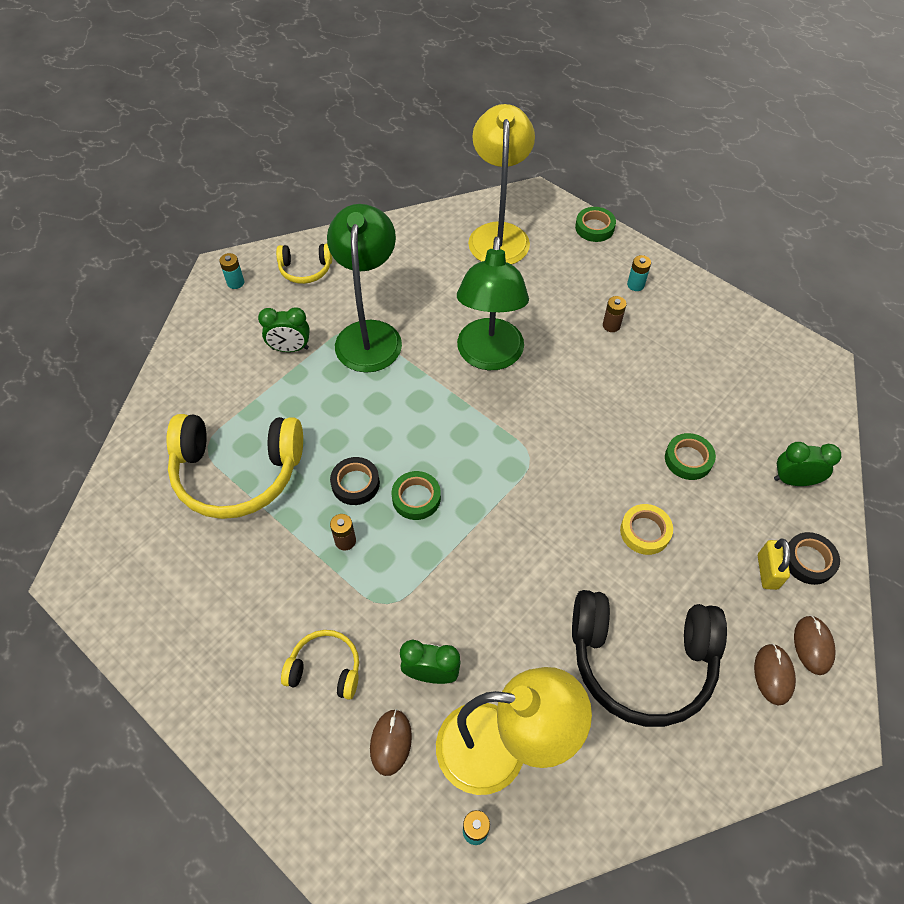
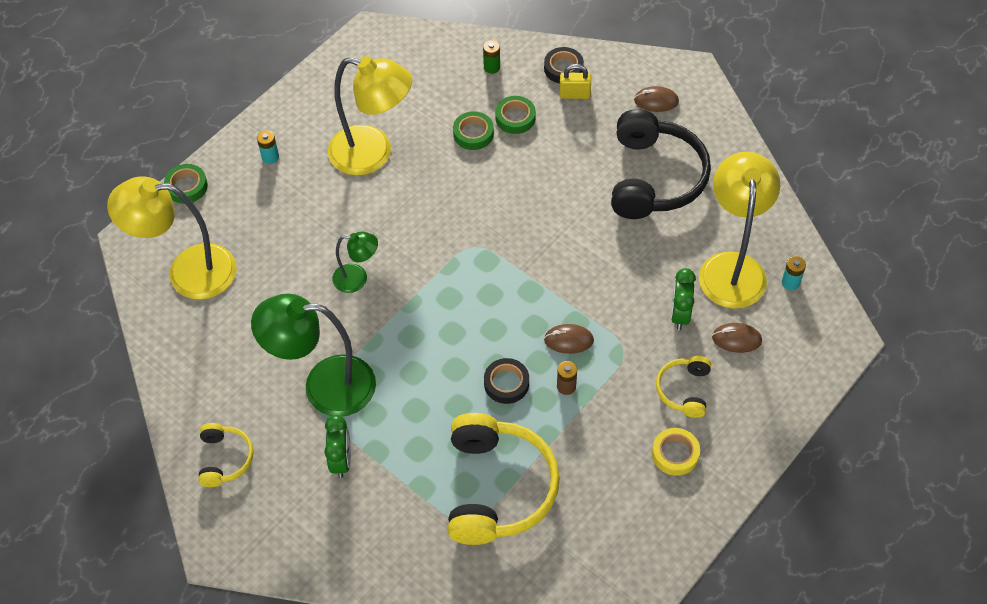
camera: 90 degrees left, 0 degrees up
turquoise battery [219,253,244,289] -> none
green tape [392,471,441,520] -> green tape moved to [495,96,536,134]
green lamp [457,236,529,370] -> green lamp [332,232,378,293], size x0.52
brown battery [603,296,627,332] -> none
yellow tape [620,504,673,555] -> yellow tape moved to [652,428,700,476]
green clock [774,442,841,486] -> green battery [483,40,500,74]
brown mouse [794,615,836,675] -> brown mouse moved to [544,324,594,354]
none -> yellow lamp [328,56,412,176]

